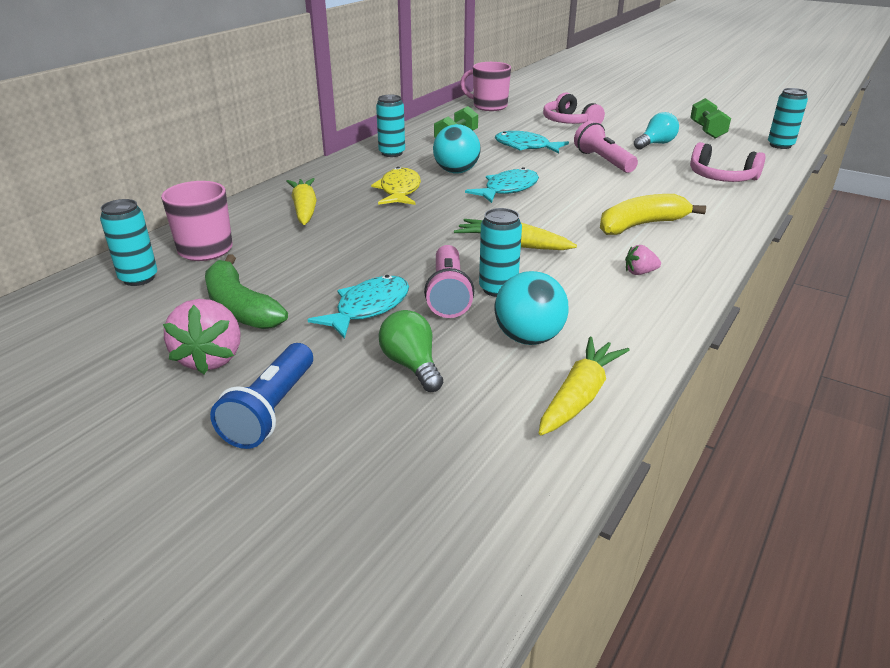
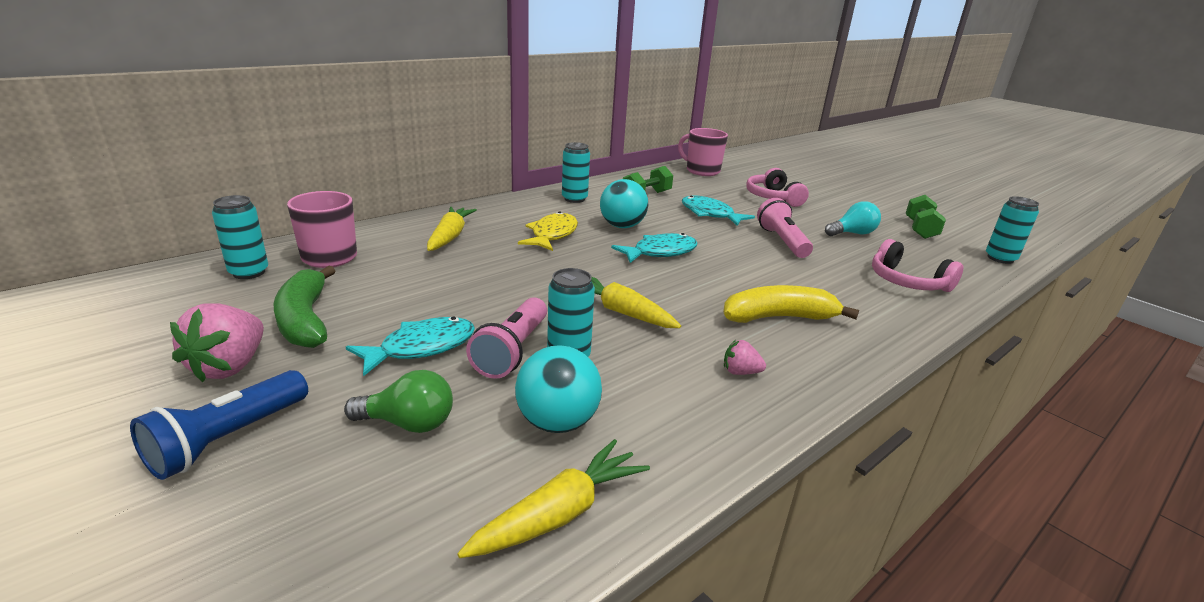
camera: 15 degrees right, 5 degrees down
green light bulb [378,310,444,392] -> green light bulb turned 105 degrees clockwise [344,370,453,433]

